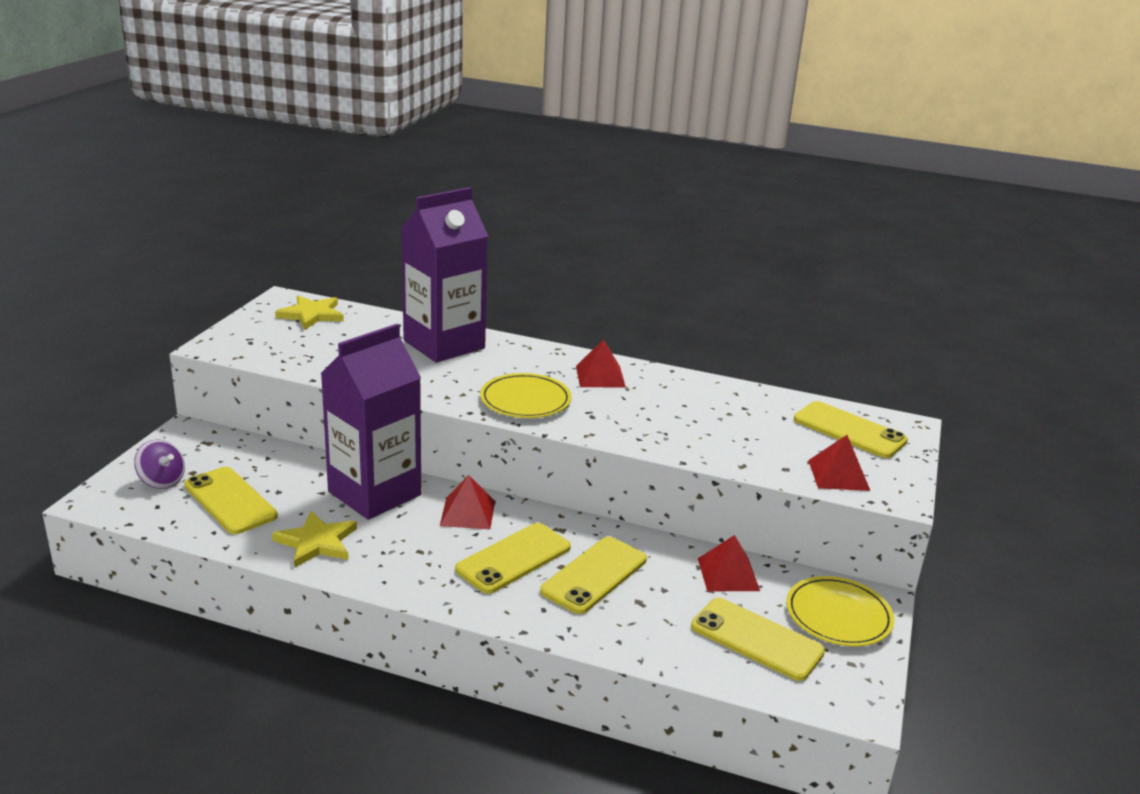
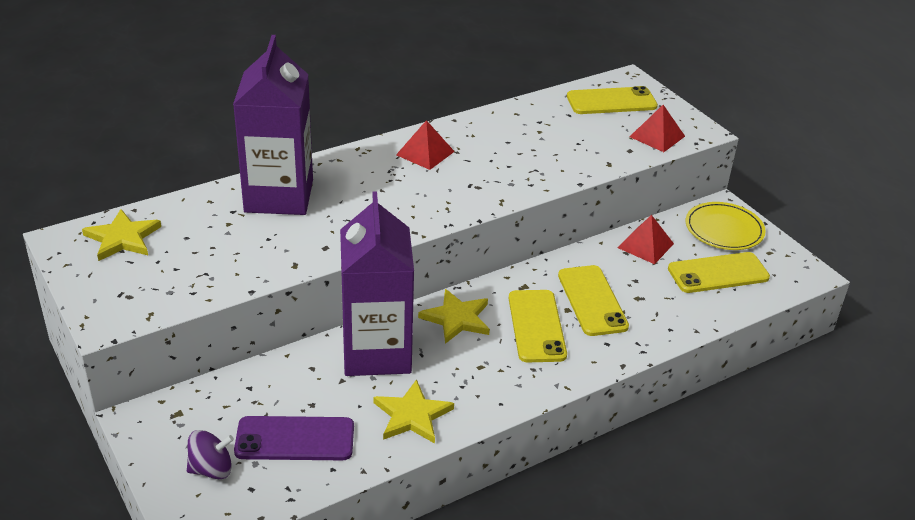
camera: 50 degrees left, 10 degrees up
yellow phone [184,467,278,534] -> purple phone [234,416,354,460]
red pyramid [440,475,495,529] -> yellow star [418,289,490,344]
yellow plate [480,373,572,418] -> none

